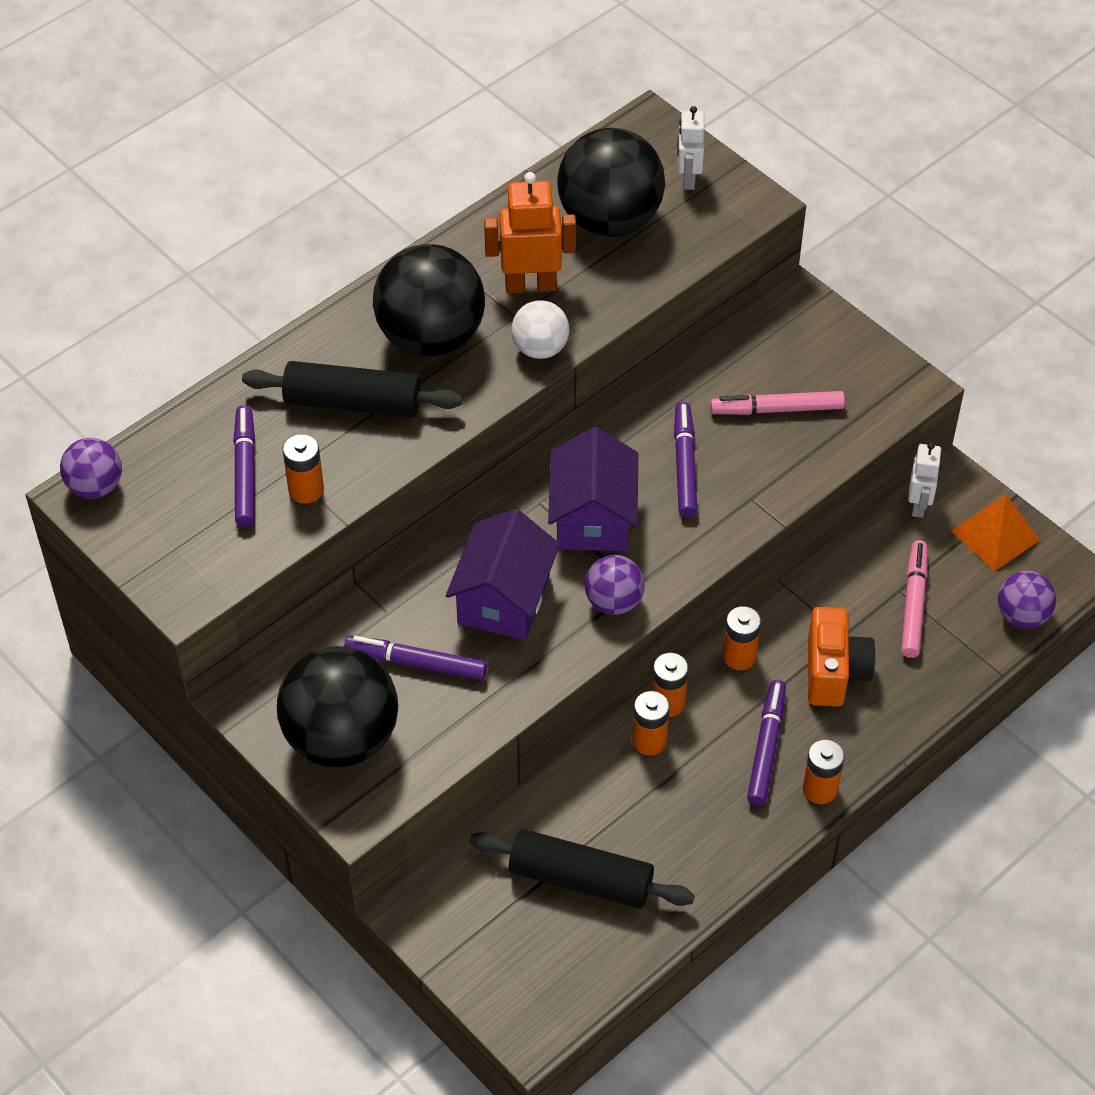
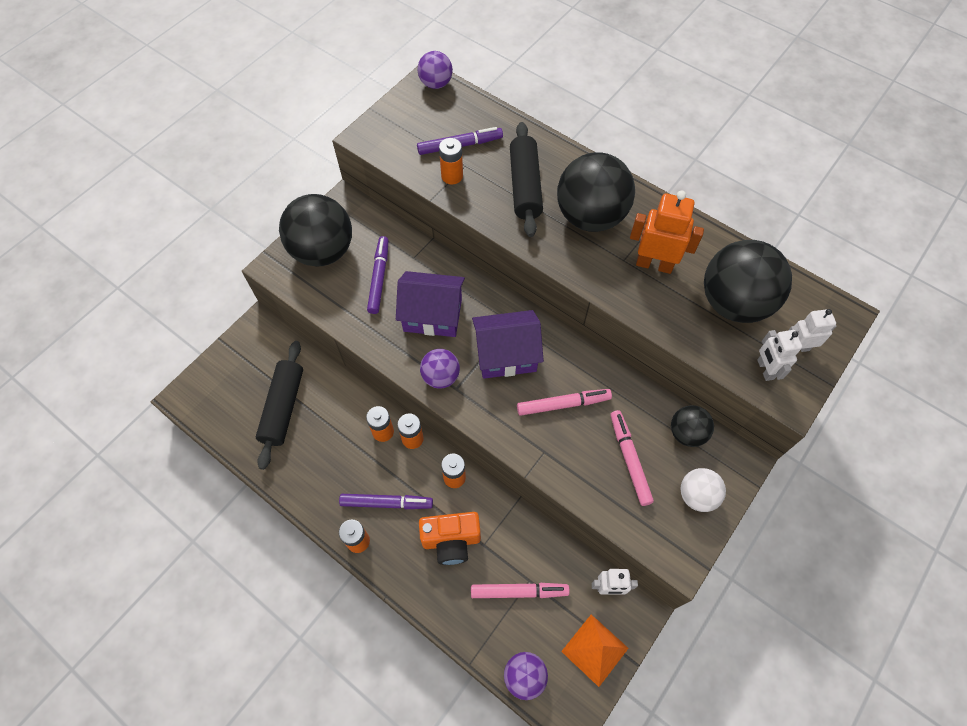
camera: 80 degrees right, 10 degrees up
orange robot [484,172,576,293] -> orange robot turned 60 degrees counterclockwise [630,190,704,274]
white ball [511,300,570,359] -> white ball moved to [680,468,726,512]
purple marker [674,402,697,517] -> pink marker [517,389,612,416]
none -> black ball [671,405,714,447]
none -> white robot [757,330,802,381]

